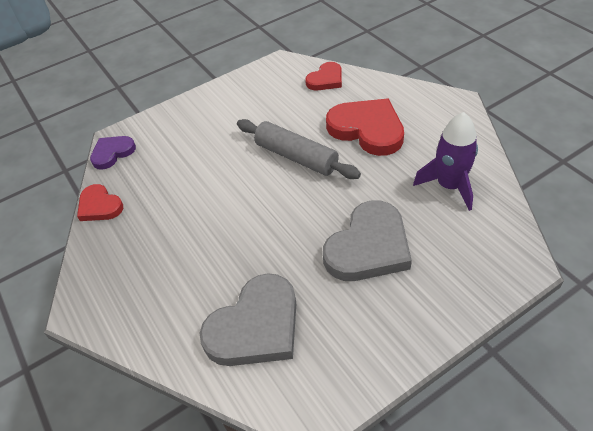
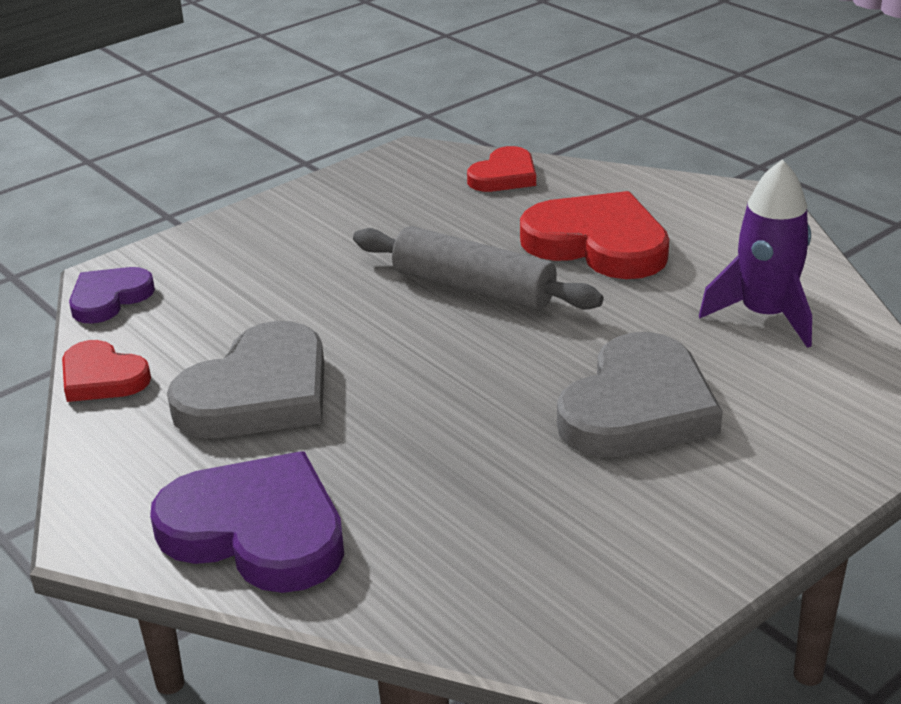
camera: 10 degrees left, 15 degrees down
grey heart [200,273,296,366] -> grey heart moved to [167,321,324,438]
none -> purple heart [150,451,344,593]

